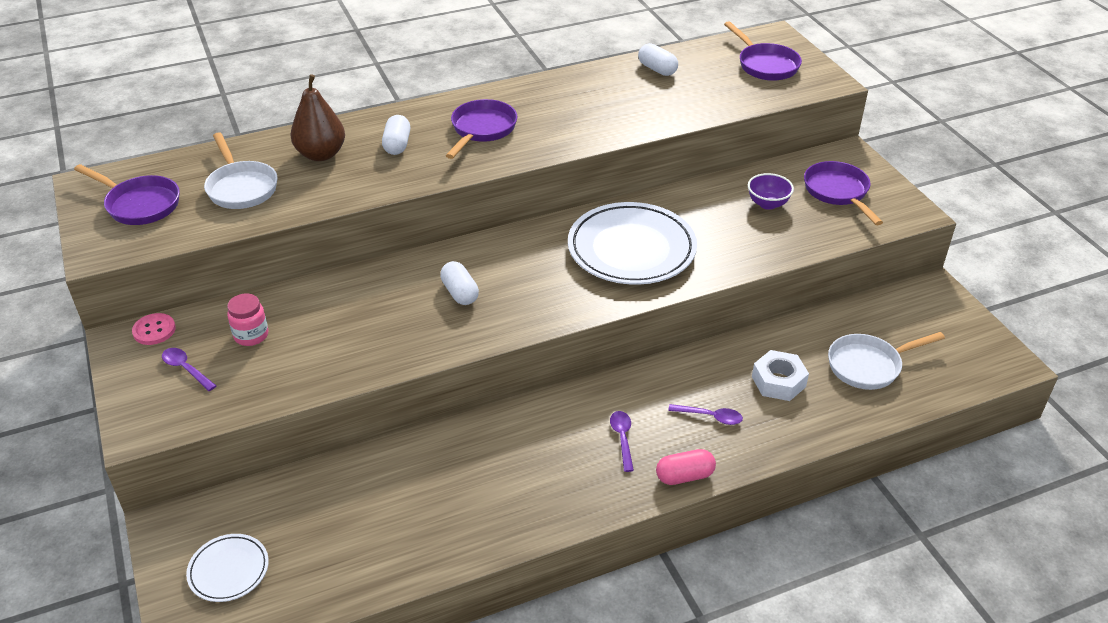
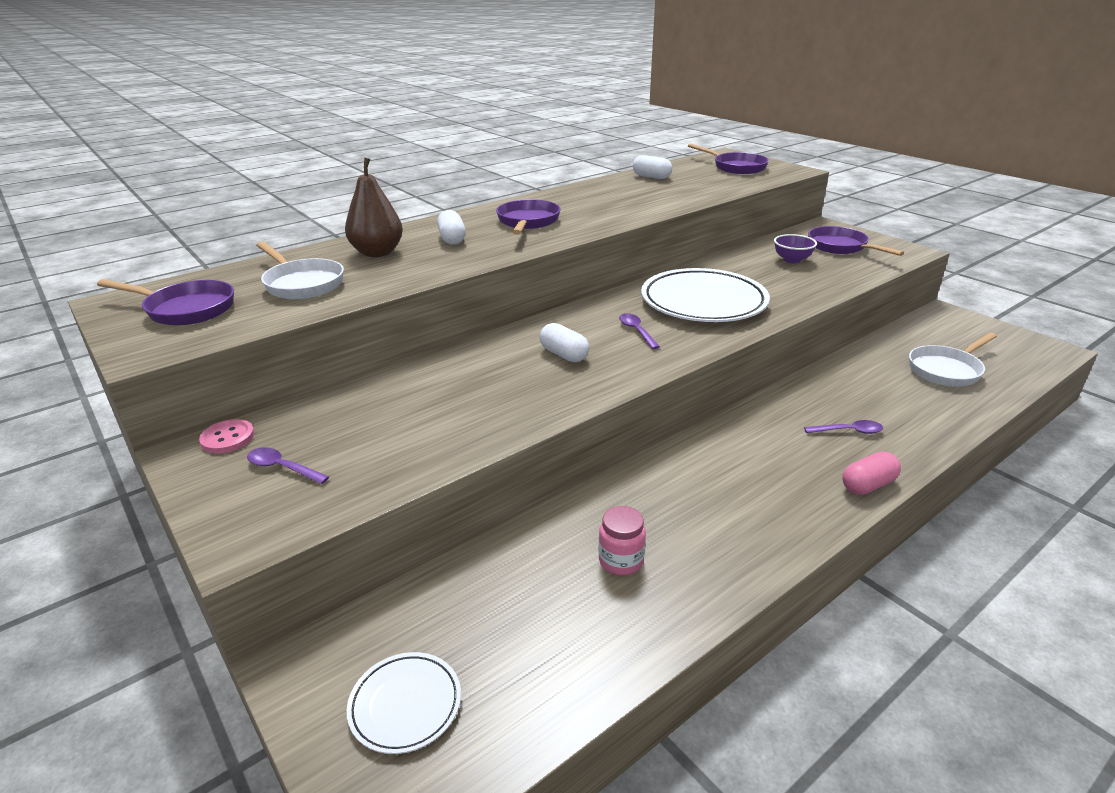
camera: 15 degrees left, 10 degrees down
pink jar [227,293,268,346] -> pink jar moved to [599,506,646,575]
purple spoon [610,411,634,472] -> purple spoon moved to [619,313,660,349]
white nut [752,350,809,401] -> none

